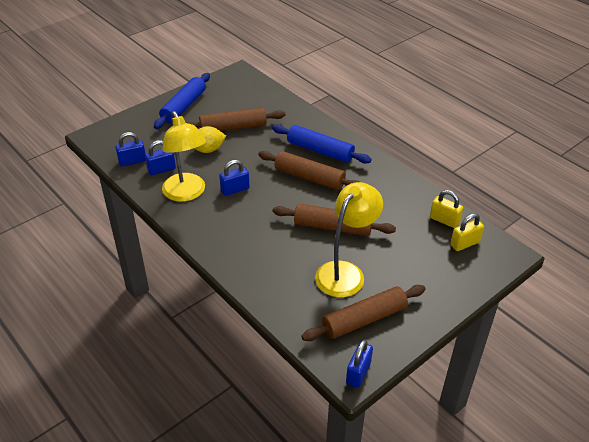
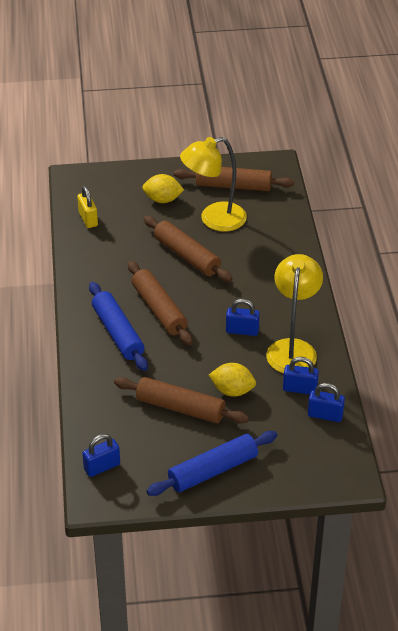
camera: 145 degrees left, 0 degrees up
blue padlock [346,340,373,388] -> blue padlock moved to [82,434,120,477]
yellow padlock [450,213,484,251] -> none
none -> yellow lemon [142,174,184,203]

